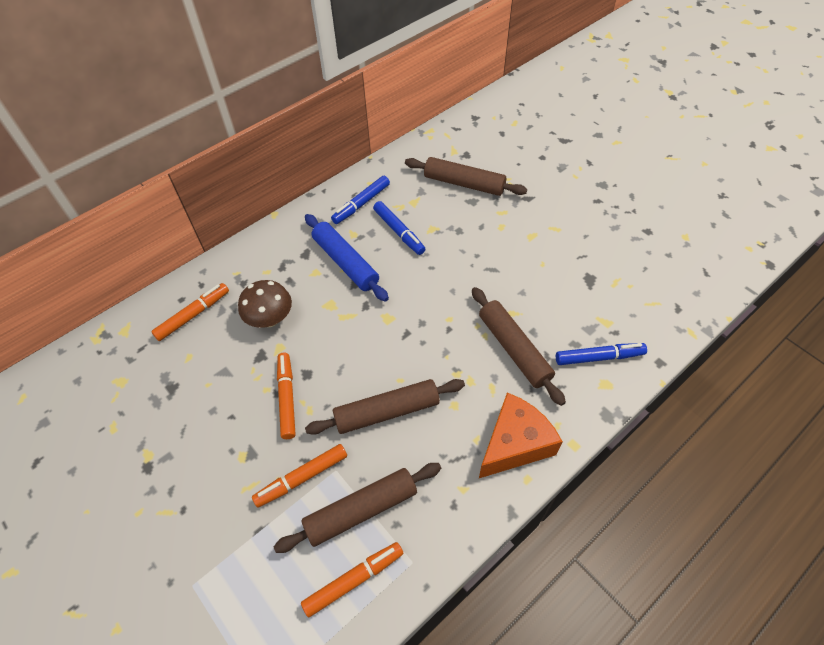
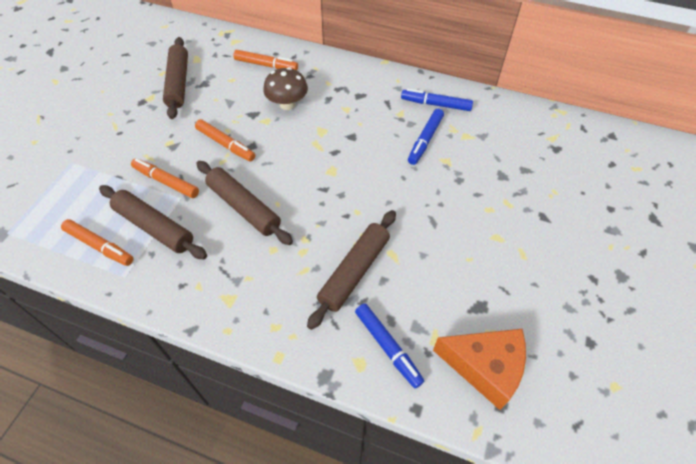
camera: 60 degrees right, 0 degrees up
orange marker [277,353,296,439] -> orange marker turned 75 degrees clockwise [195,119,255,162]
blue rolling pin [305,214,389,302] -> none
brown rolling pin [405,157,527,196] -> brown rolling pin moved to [163,37,188,119]
orange cheese [479,393,563,478] -> orange cheese moved to [433,329,526,410]

